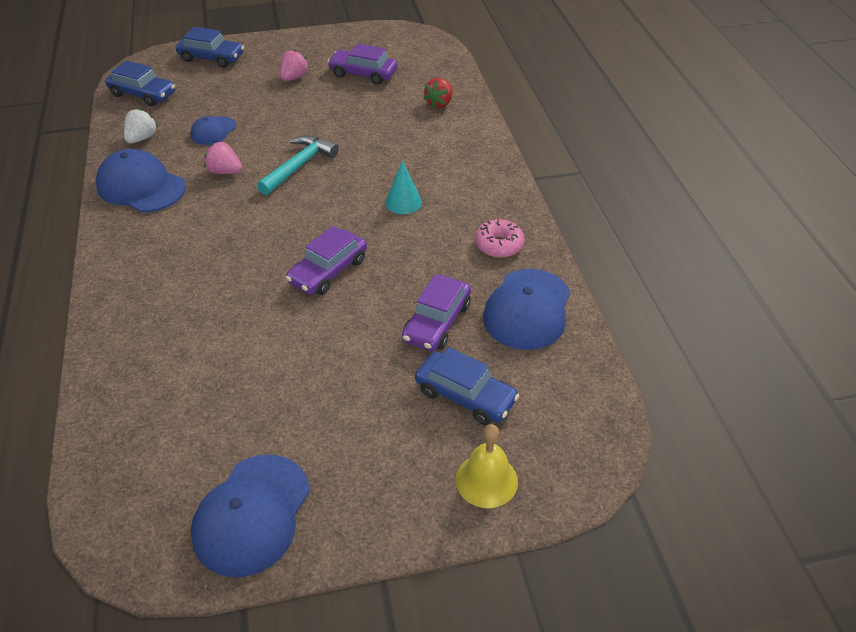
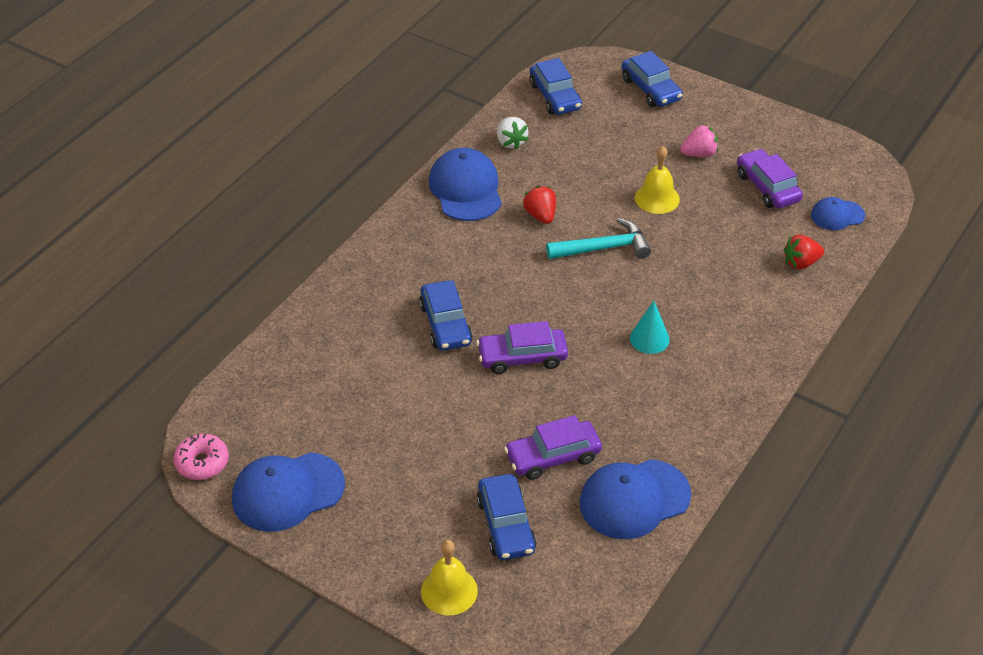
camera: 45 degrees right, 0 degrees up
white strawberry [124,108,158,144] -> white strawberry turned 90 degrees clockwise [497,117,528,150]
blue cap [190,116,236,145] -> blue cap moved to [811,197,865,230]
pink strawberry [204,141,242,174] -> red strawberry [523,186,556,224]
pink donut [475,219,525,258] -> pink donut moved to [173,434,229,480]
none -> blue car [419,280,473,351]
none -> yellow bell [635,146,680,214]

